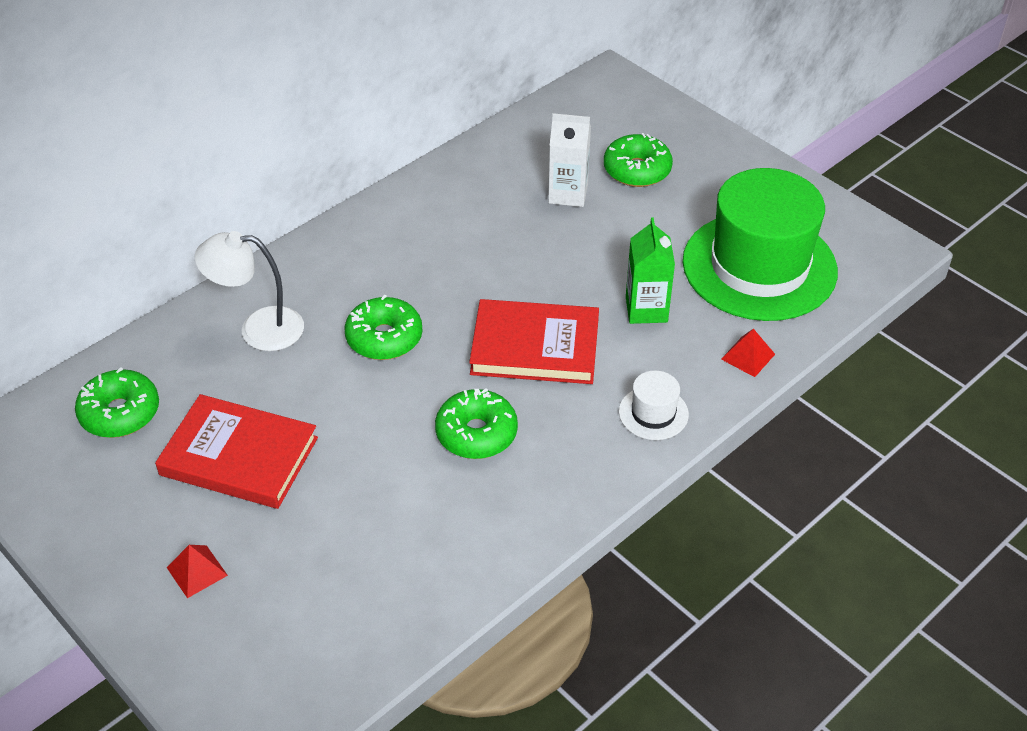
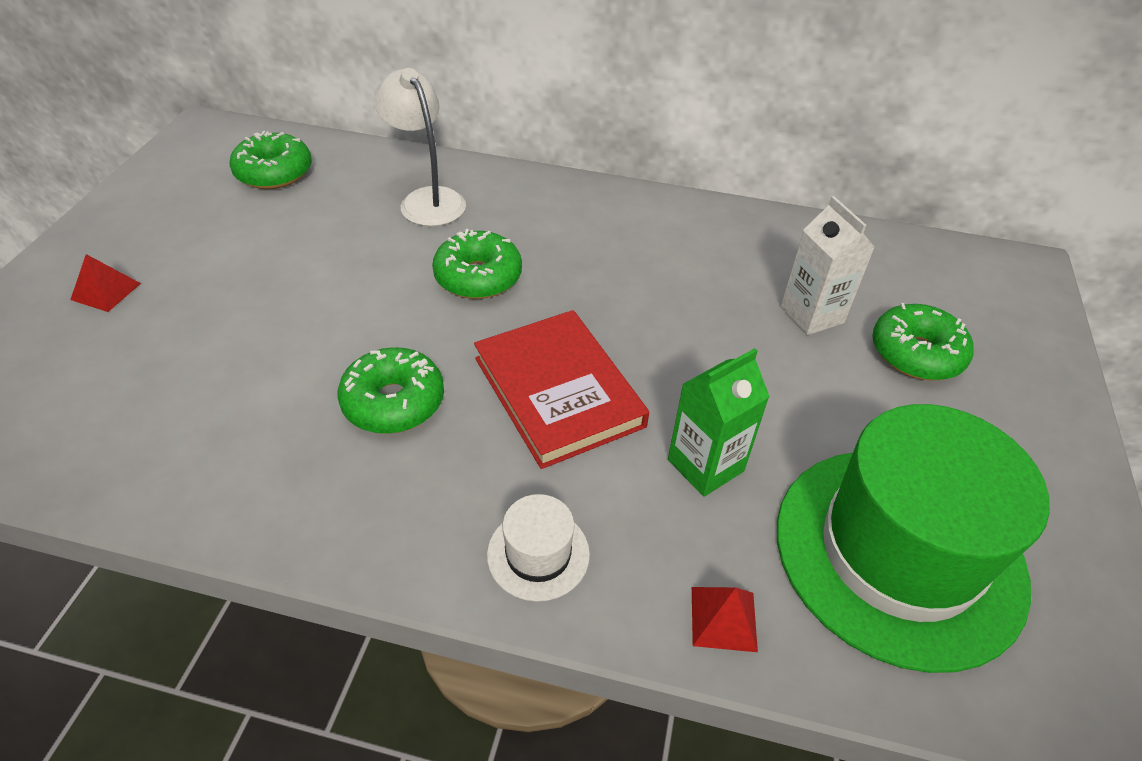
camera: 55 degrees right, 0 degrees up
red book [155,394,318,509] -> none

